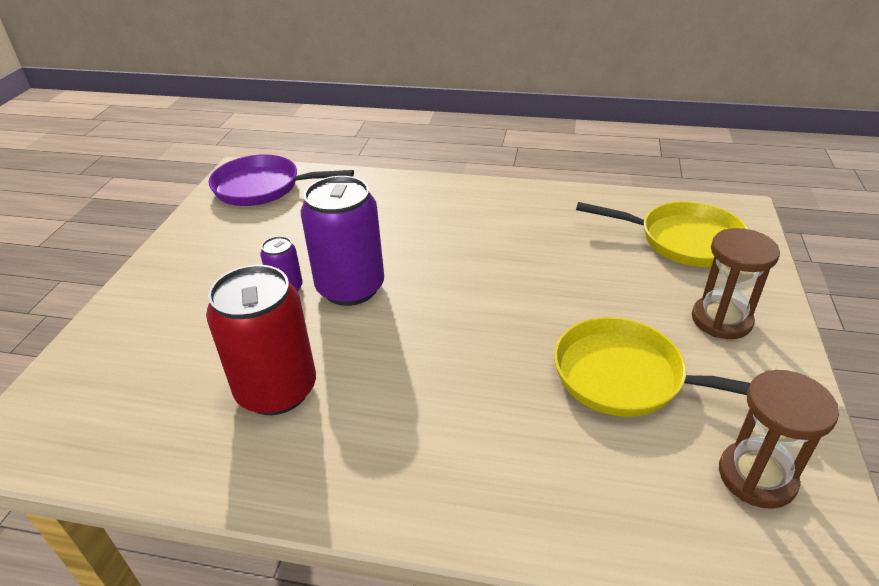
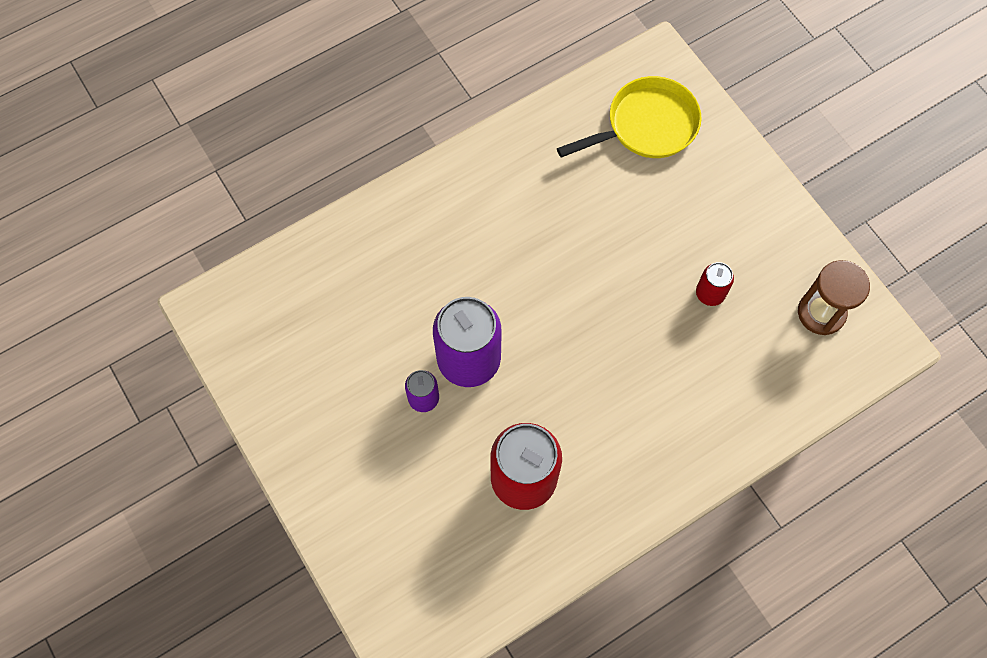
camera: 45 degrees left, 30 degrees up
purple pan [208,154,354,206] -> none
yellow pan [554,317,751,417] -> red can [696,262,734,306]
brown hourglass [692,228,780,339] -> none

